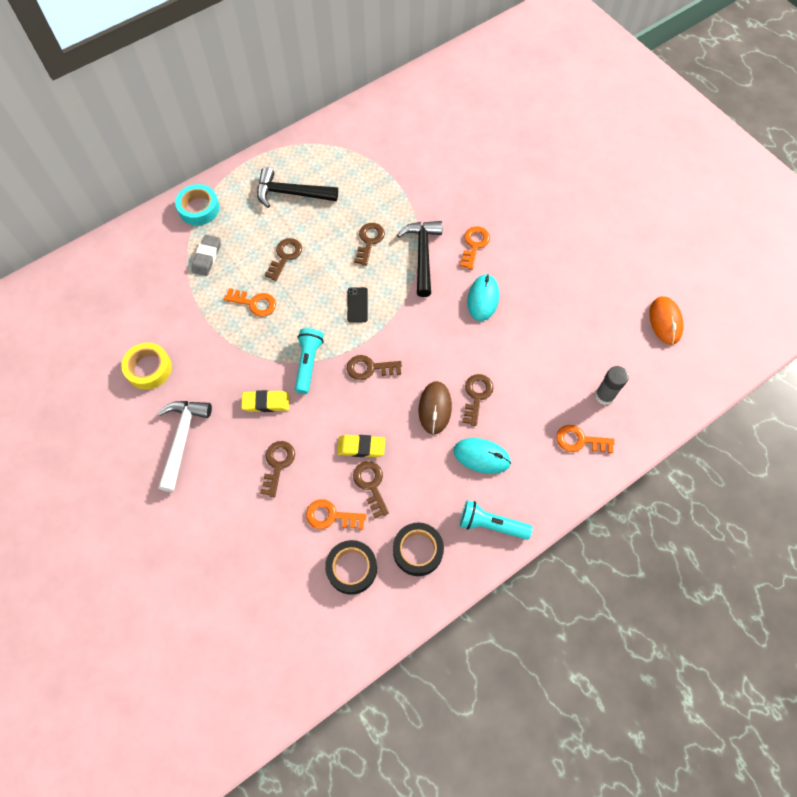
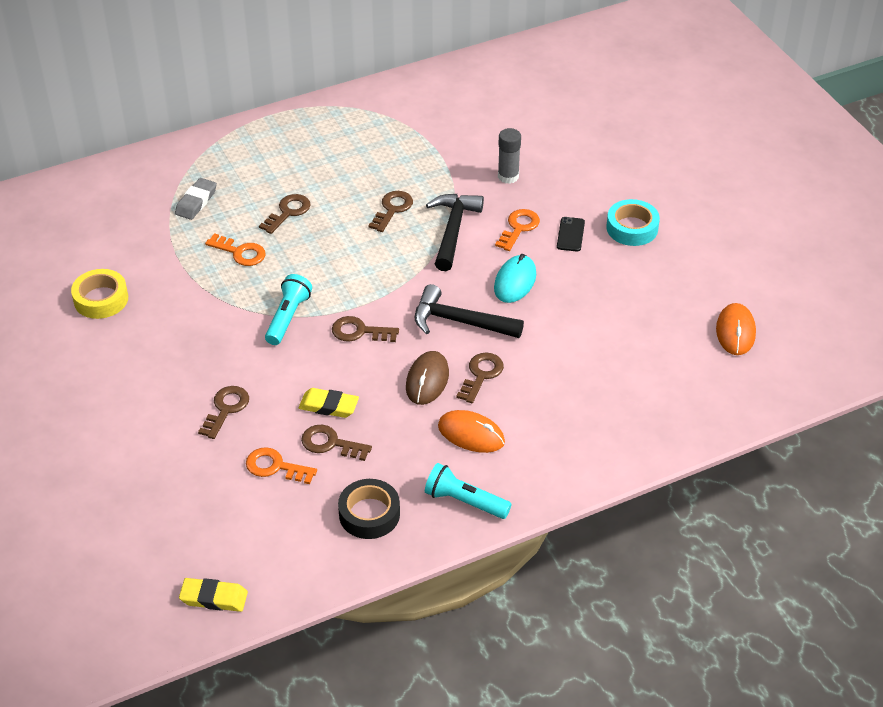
camera: 10 degrees right, 20 degrees down
white hammer [158,401,212,492] -> none
turquoise tape [175,184,220,226] -> turquoise tape moved to [607,199,660,246]
yellow eraser [241,390,290,412] -> yellow eraser moved to [179,578,248,612]
black hammer [257,167,338,208] -> black hammer moved to [415,284,524,338]
black tape [325,540,377,595] -> none
black phone [347,287,368,323] -> black phone moved to [557,217,585,251]
brown key [353,461,389,518] -> brown key turned 60 degrees counterclockwise [301,425,372,461]
turquoise mouse [454,438,511,474] -> orange mouse [438,410,505,453]
orange key [556,425,615,453] -> none
grey glue stick [595,366,629,405] -> grey glue stick moved to [498,128,521,184]

